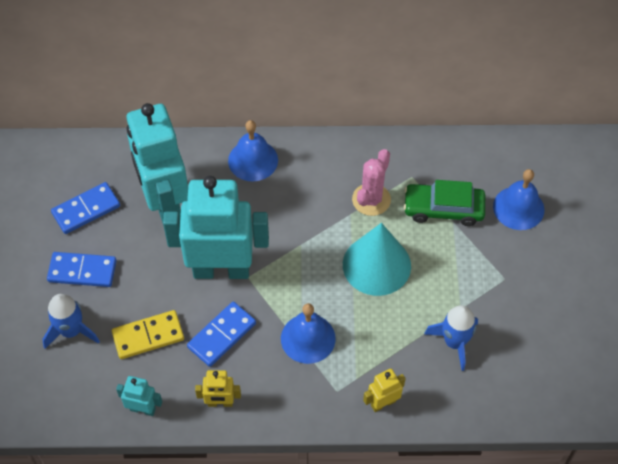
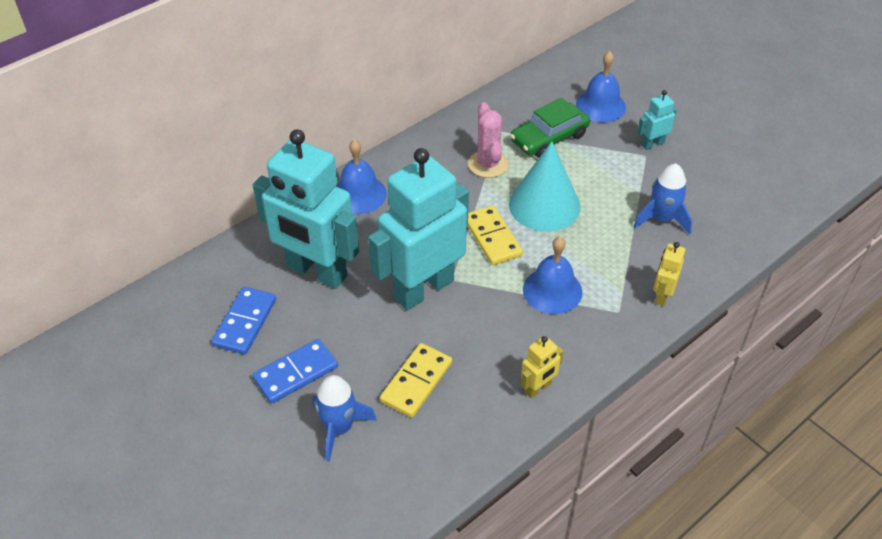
camera: 40 degrees left, 10 degrees down
turquoise robot [116,376,162,416] -> turquoise robot moved to [637,90,677,150]
blue domino [187,302,256,367] -> none
none -> yellow domino [468,206,523,265]

